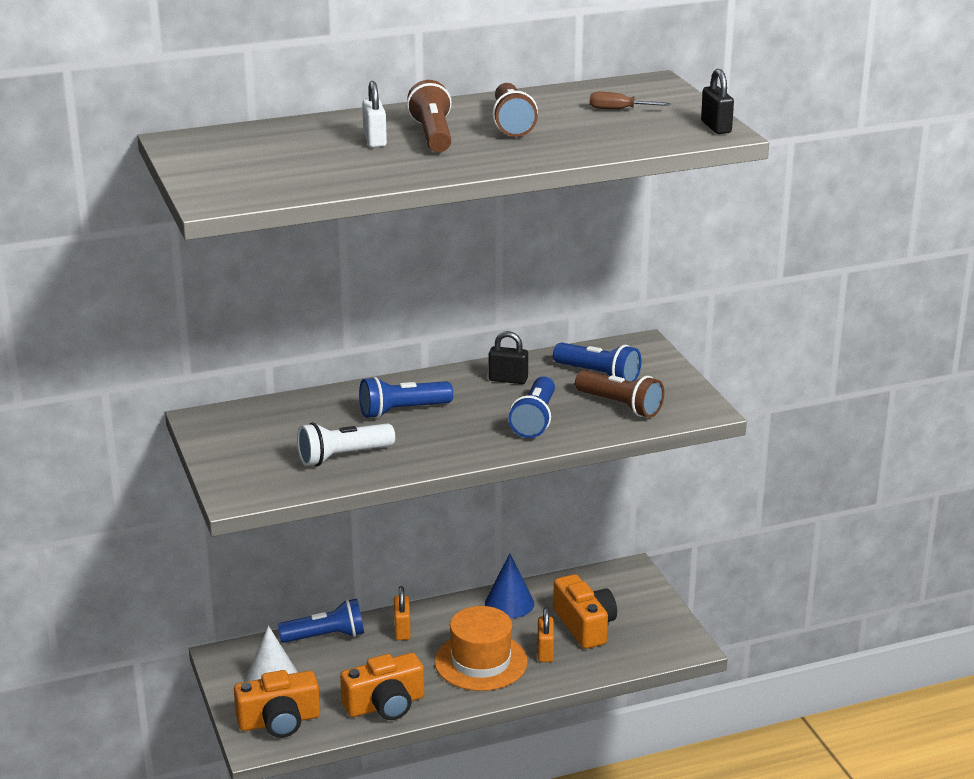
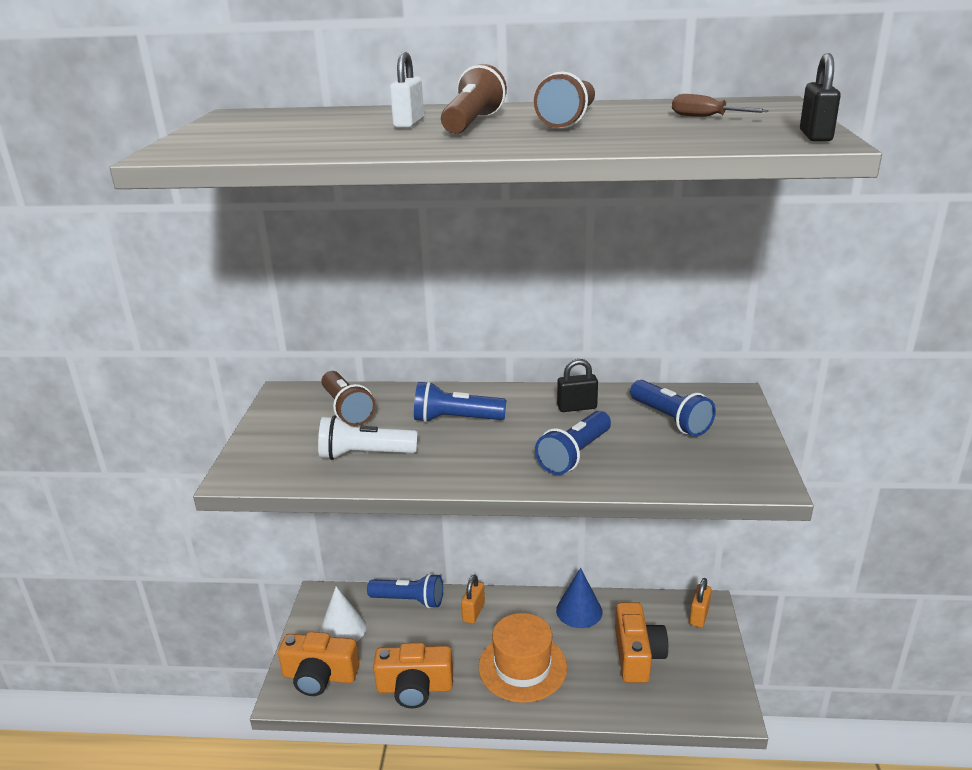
camera: 25 degrees right, 0 degrees up
black padlock [489,331,528,384] -> black padlock turned 45 degrees counterclockwise [557,359,598,412]
orange padlock [538,607,554,662] -> orange padlock moved to [689,578,712,628]
brown flashlight [575,370,664,418] -> brown flashlight moved to [321,371,376,426]

